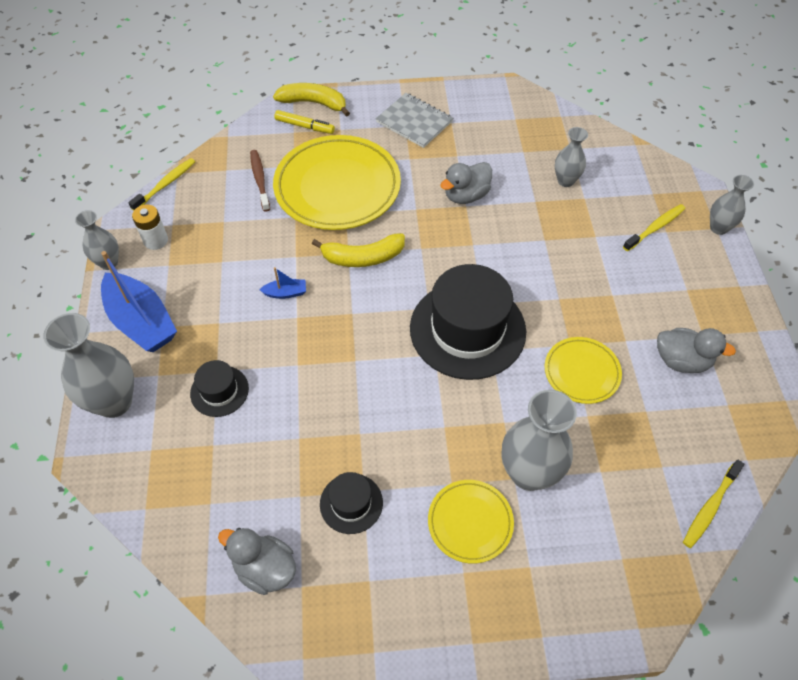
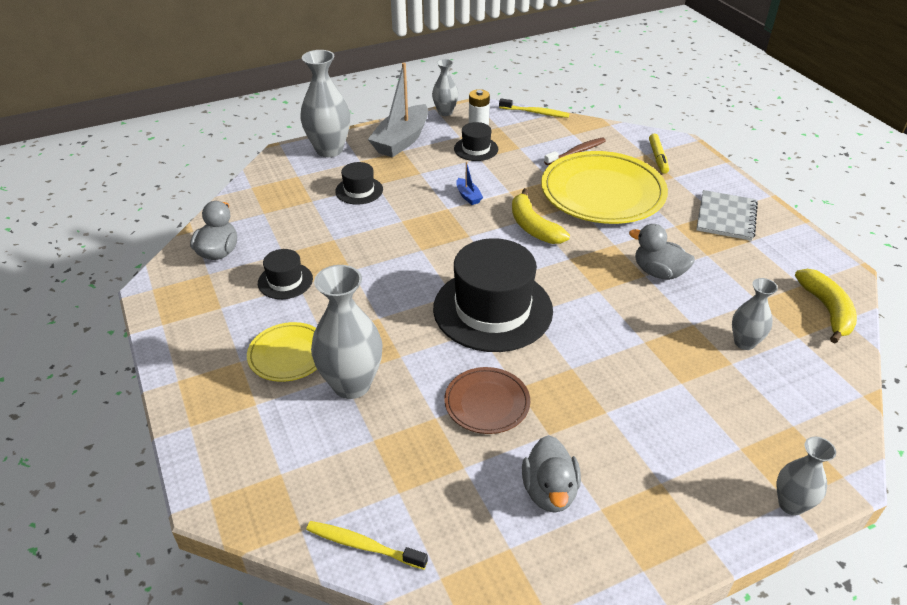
camera: 70 degrees right, 15 degrees down
blue boat [101,251,177,352] -> grey boat [368,63,428,157]
yellow banana [273,83,350,117] -> yellow banana moved to [795,269,857,343]
yellow plate [545,337,622,404] -> brown plate [444,367,530,434]
yellow toothbrush [623,204,685,251] -> none
none -> black hat [454,122,498,161]

